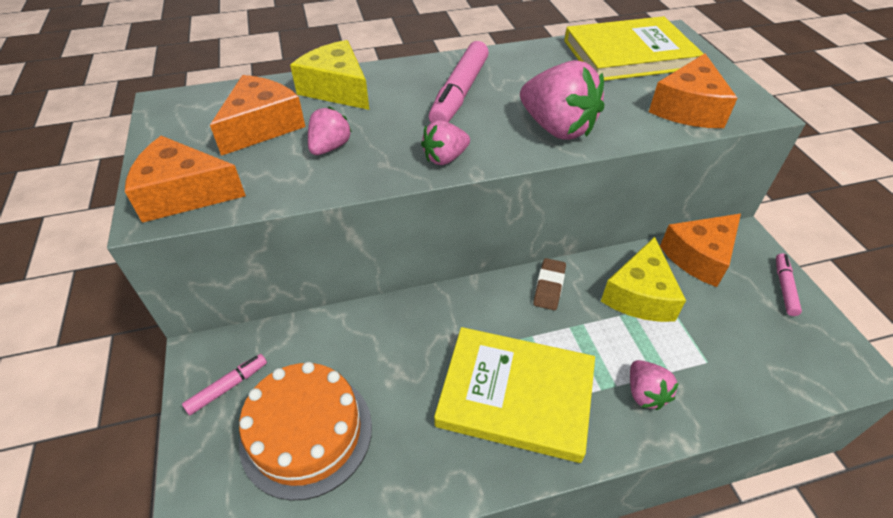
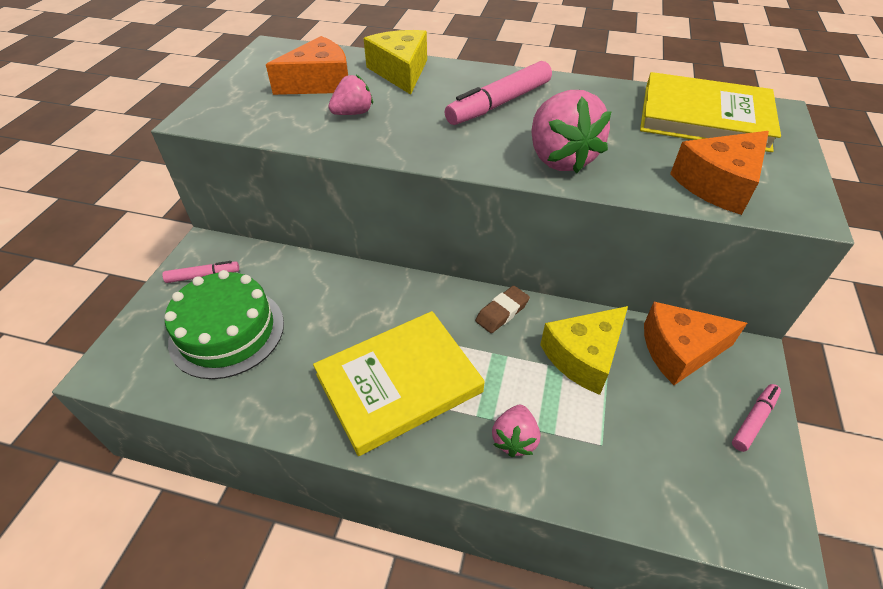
camera: 30 degrees right, 0 degrees up
orange cheese [125,136,246,223] -> none
orange cake [239,362,372,501] -> green cake [165,270,284,379]
pink strawberry [421,120,470,165] -> none
yellow book [434,327,595,463] -> yellow book turned 75 degrees counterclockwise [313,311,485,456]

